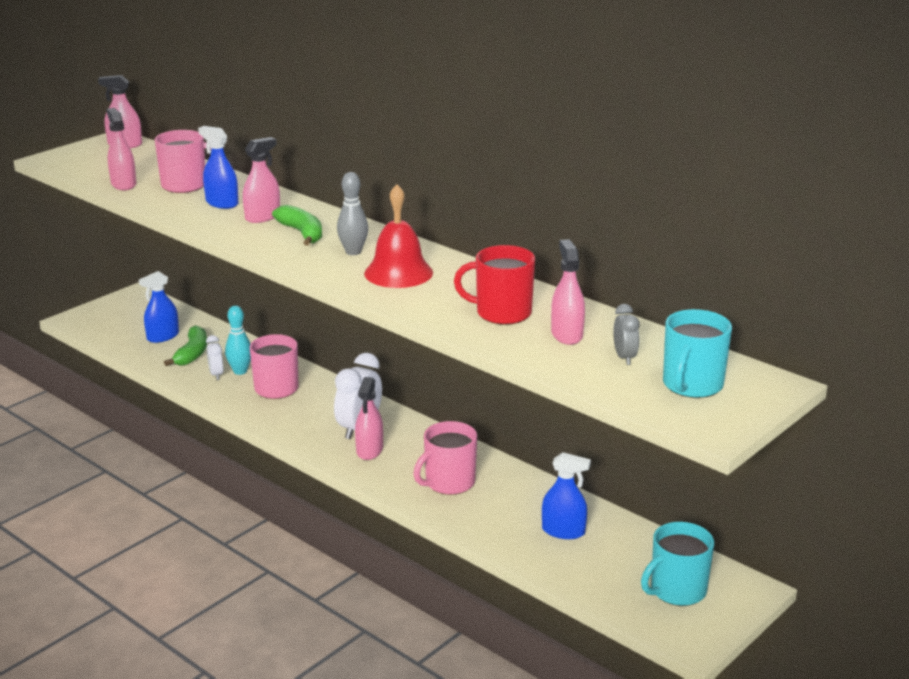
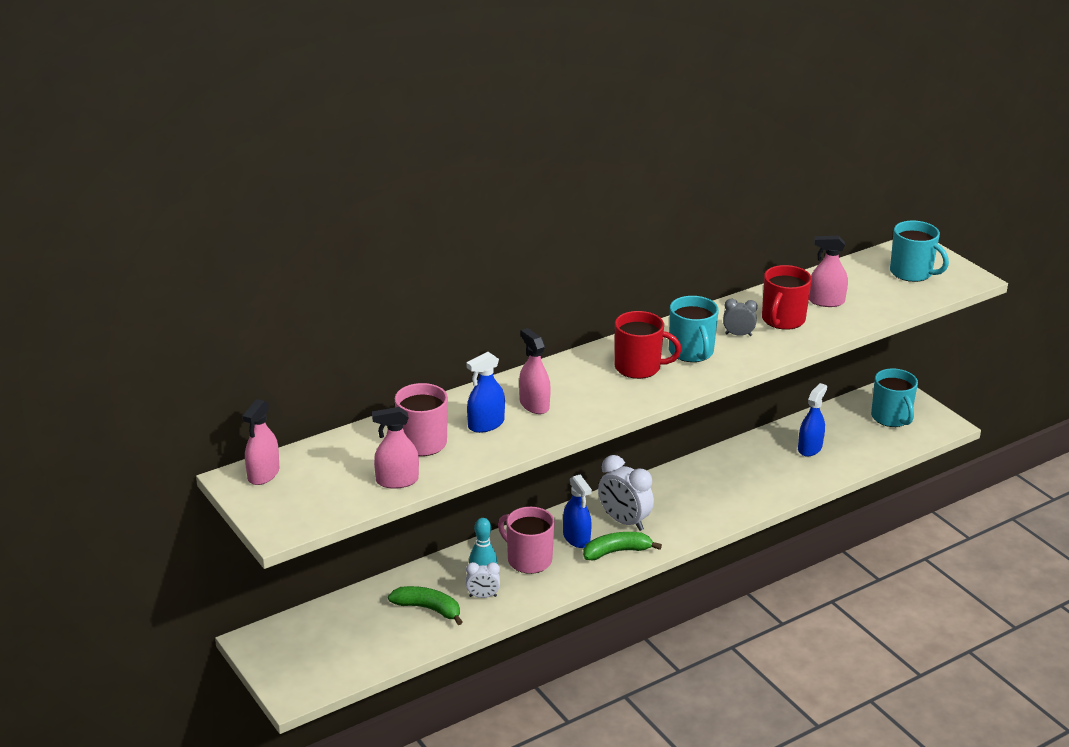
camera: 75 degrees left, 5 degrees up
blue spray bottle [139,271,179,343] -> blue spray bottle moved to [563,474,592,548]
green banana [272,205,322,246] -> green banana moved to [583,532,662,560]
grey bowling pin [337,172,368,255] -> red mug [614,311,682,379]
pink spray bottle [355,377,383,460] -> none
red bell [364,184,433,288] -> turquoise mug [669,296,719,362]
pink mug [413,421,477,495] -> none
grey clock [613,304,639,365] -> grey clock moved to [723,298,758,336]

